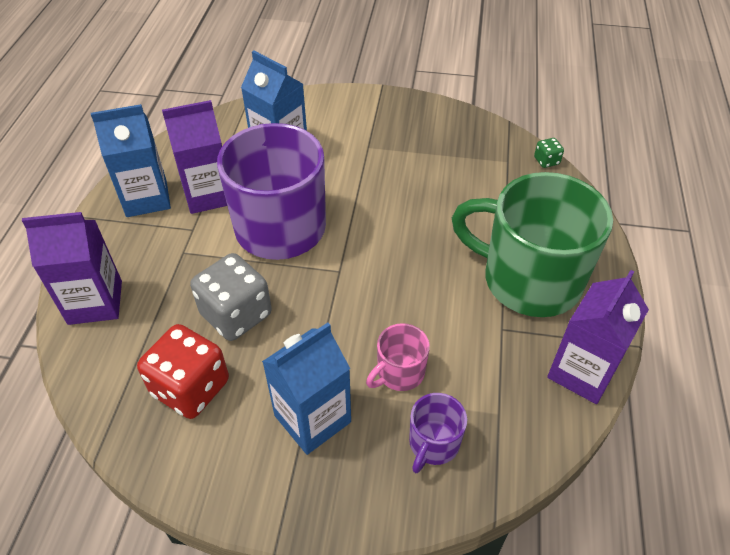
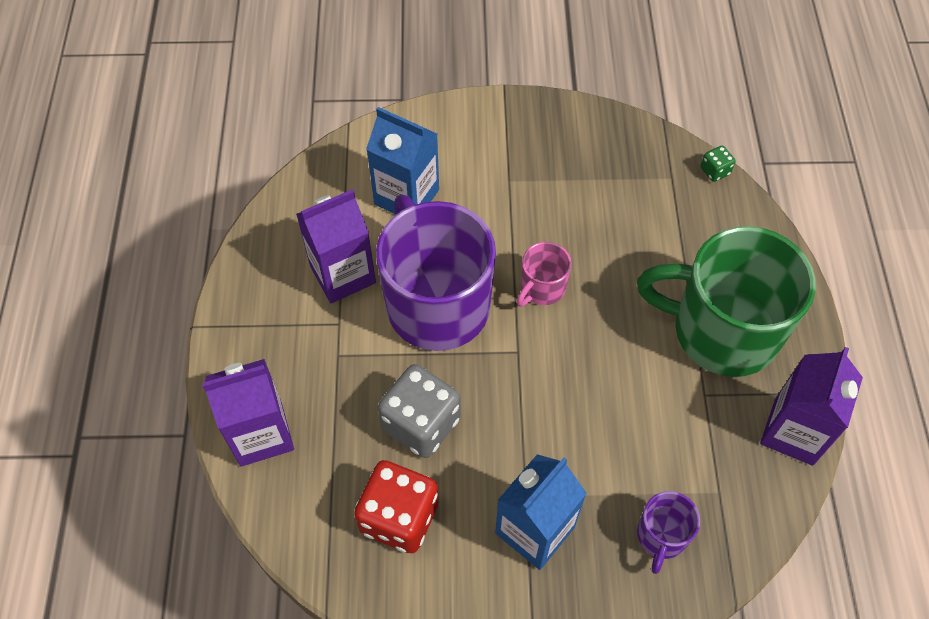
camera: 10 degrees left, 10 degrees up
blue carton [91,104,171,217] -> none
pink mug [366,323,430,391] -> pink mug moved to [517,242,572,307]

